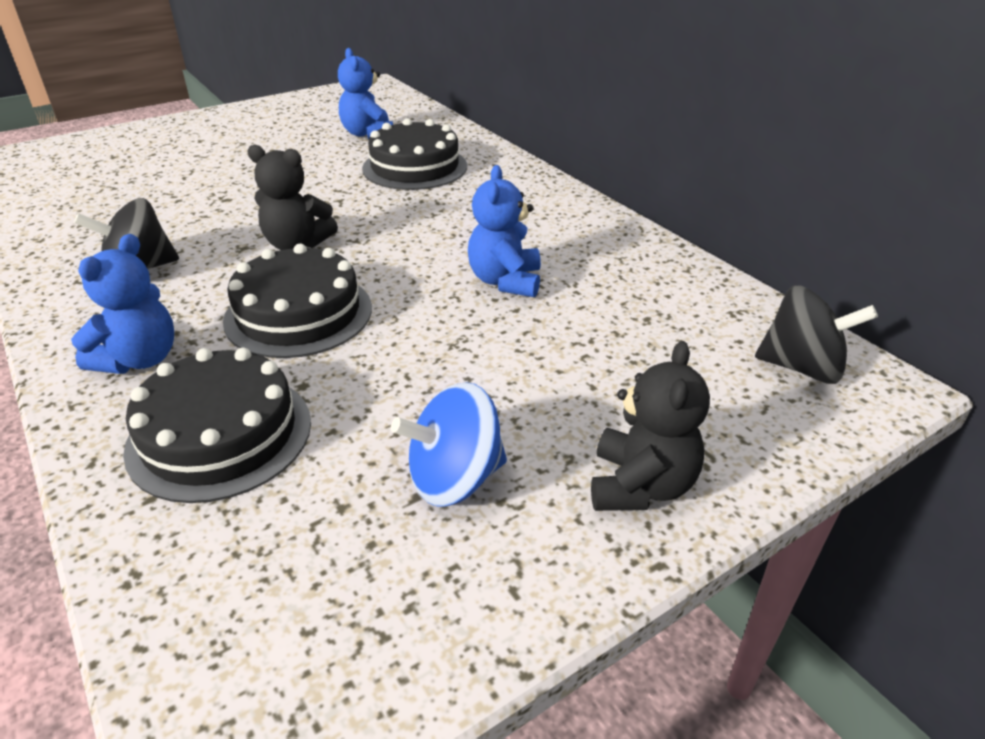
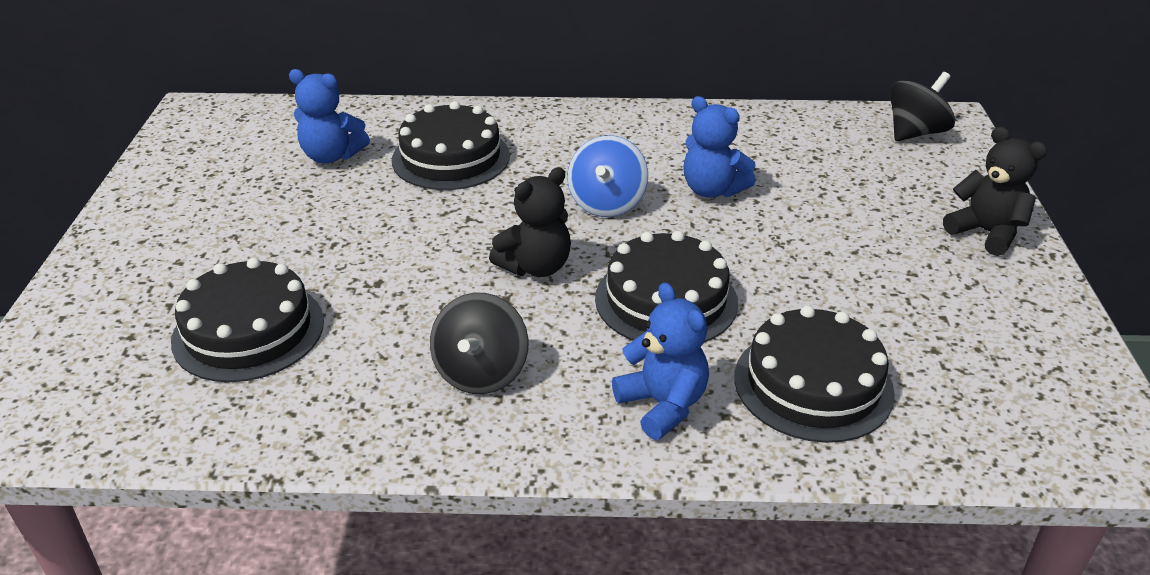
camera: 55 degrees left, 0 degrees up
blue spinning top [391,382,507,507] -> blue spinning top moved to [567,135,648,217]
none -> black cake [171,257,324,382]

